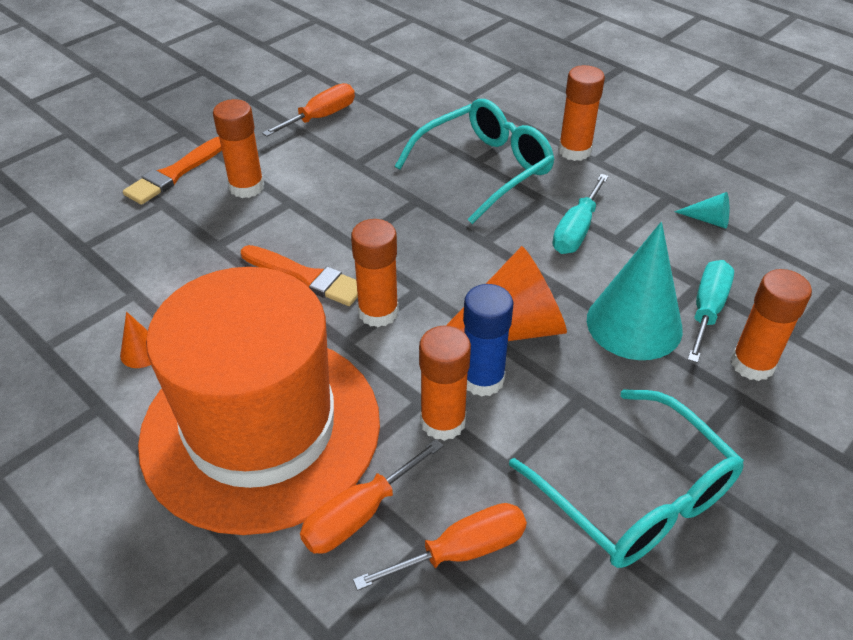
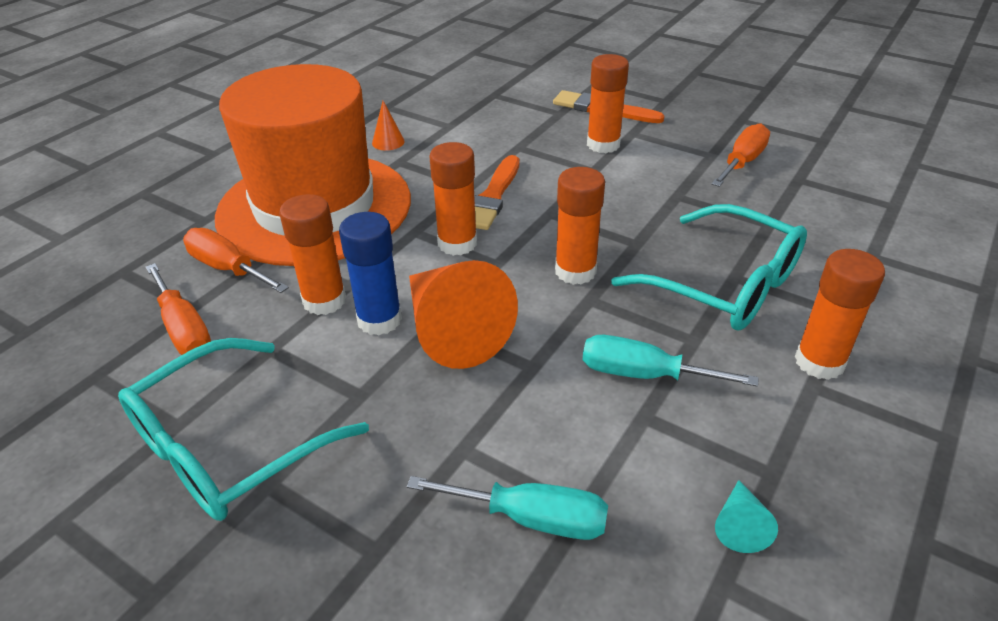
camera: 80 degrees right, 5 degrees down
orange screwdriver [262,83,355,137] -> orange screwdriver turned 90 degrees counterclockwise [711,123,770,187]
turquoise cone [587,222,683,360] -> none
orange glue stick [731,269,812,381] -> orange glue stick moved to [555,167,605,285]

